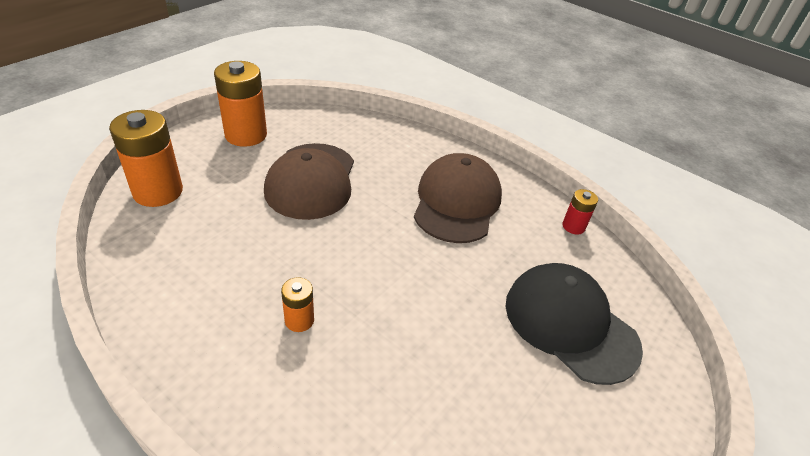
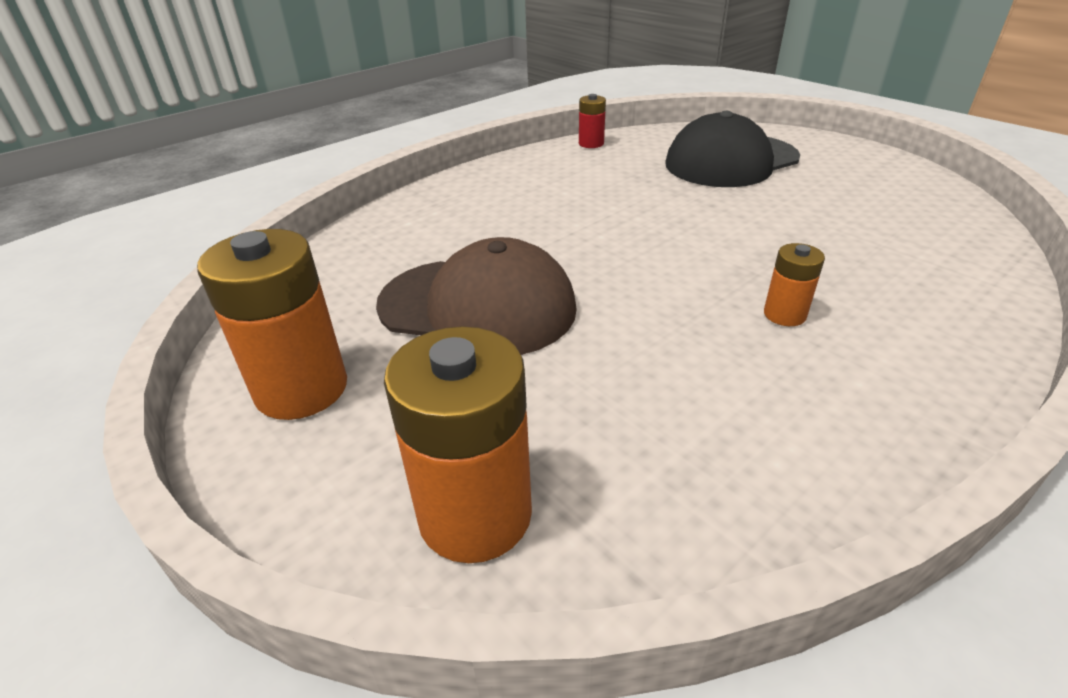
camera: 75 degrees left, 5 degrees down
brown cap [414,153,502,243] -> none

